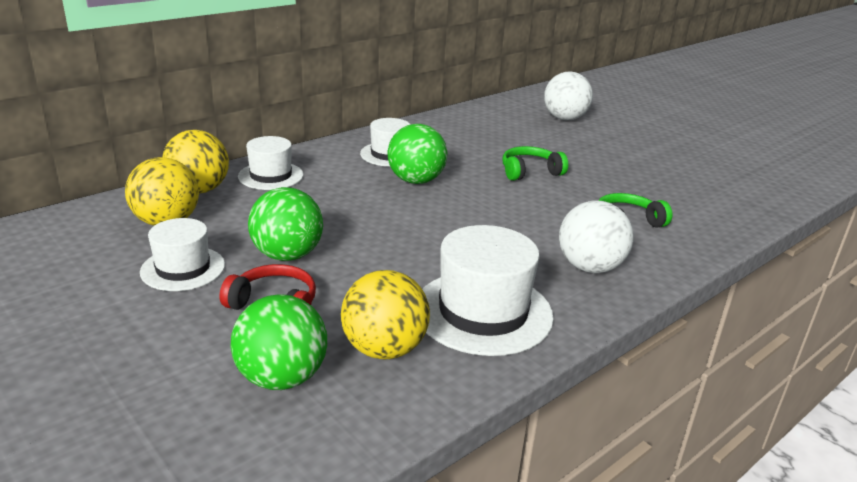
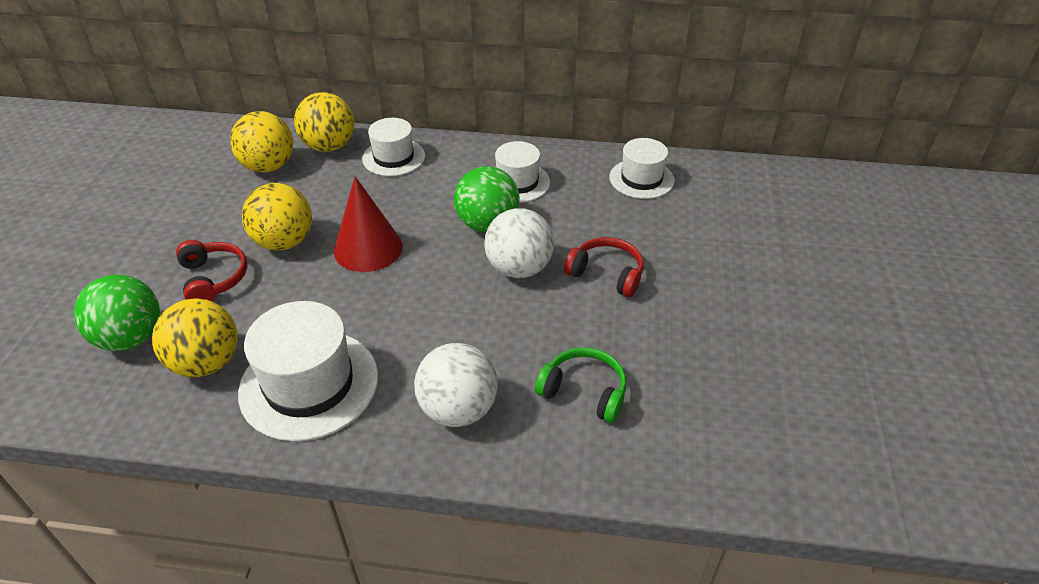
camera: 50 degrees right, 15 degrees up
white hat [140,218,225,291] -> white hat moved to [609,138,675,199]
green ball [248,187,323,261] -> yellow ball [242,183,312,250]
green headphones [502,146,568,181] -> red headphones [564,237,644,297]
white ball [544,72,593,120] -> white ball moved to [484,208,554,278]
none -> red cone [334,176,403,272]

